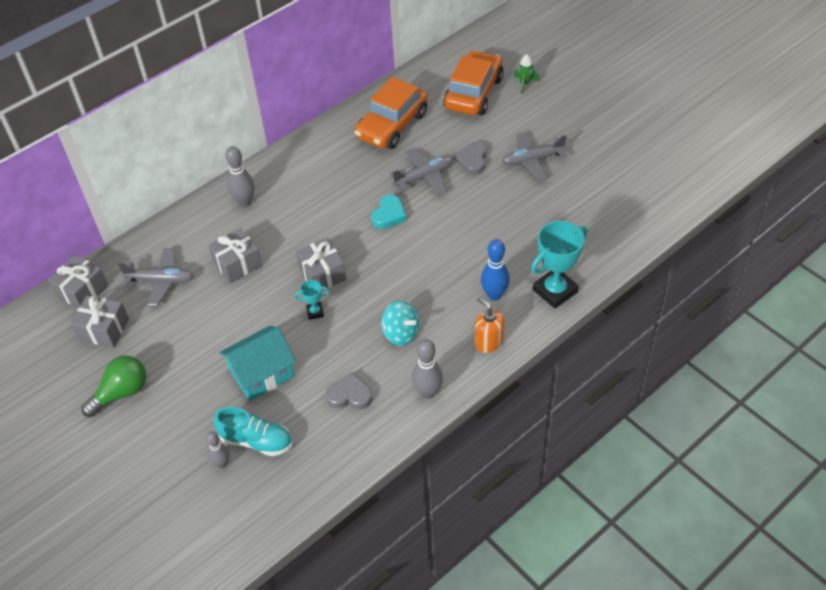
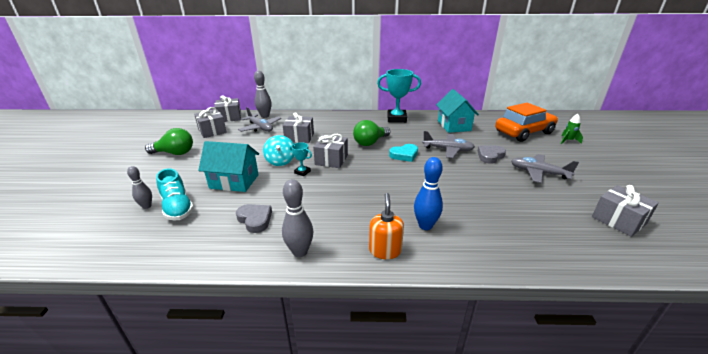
camera: 40 degrees right, 20 degrees down
grey bowling pin [225,146,255,207] -> grey bowling pin moved to [254,71,272,118]
orange car [355,77,428,149] -> turquoise house [436,89,479,133]
turquoise spinning top [382,301,419,346] -> turquoise spinning top moved to [263,135,294,166]
turquoise trophy [531,221,588,308] -> turquoise trophy moved to [377,69,421,123]
none -> green light bulb [353,120,390,146]
none -> grey gift [592,185,659,237]

